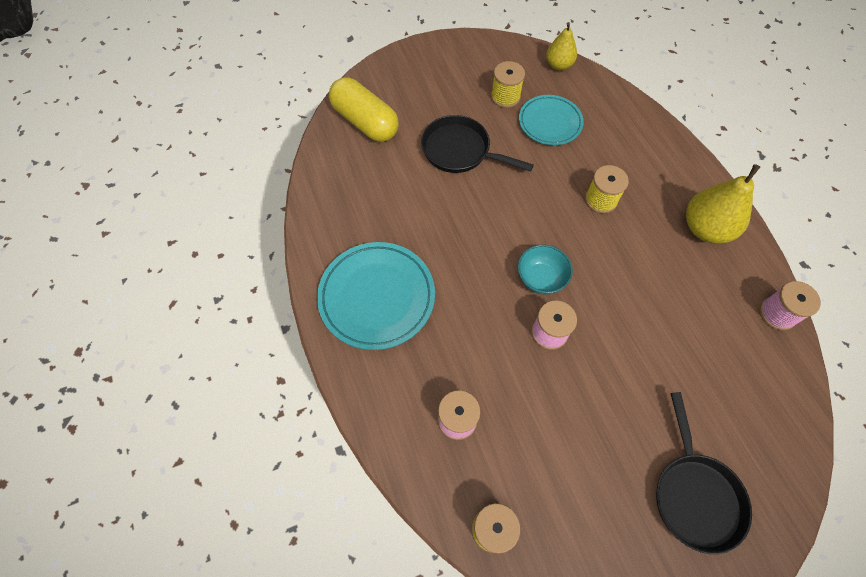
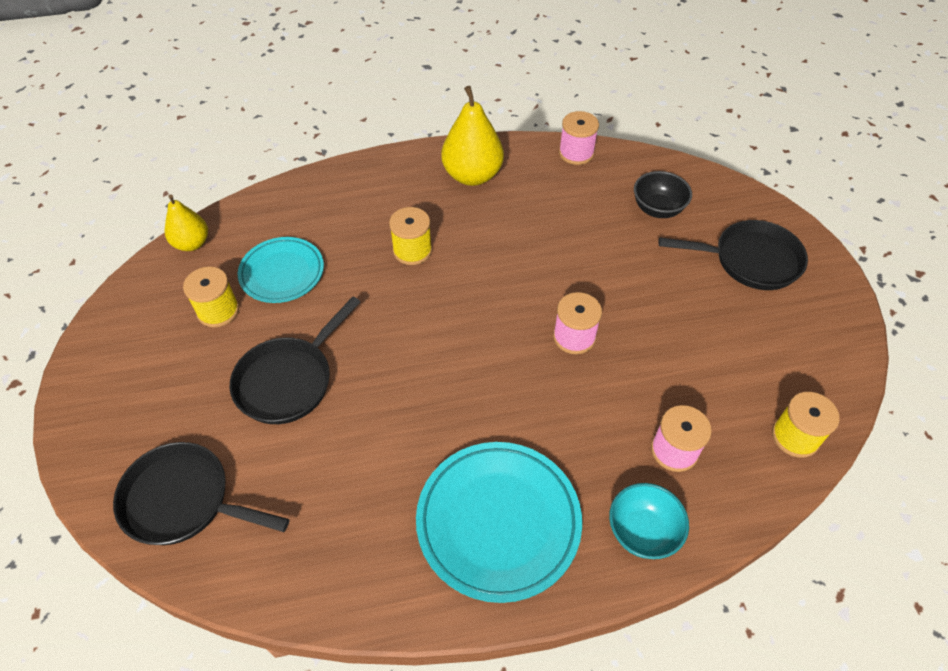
camera: 80 degrees left, 10 degrees down
yellow capsule [329,77,399,142] -> black pan [113,442,290,545]
turquoise bowl [518,244,573,294] -> turquoise bowl moved to [609,483,689,559]
none -> black bowl [634,171,692,218]

